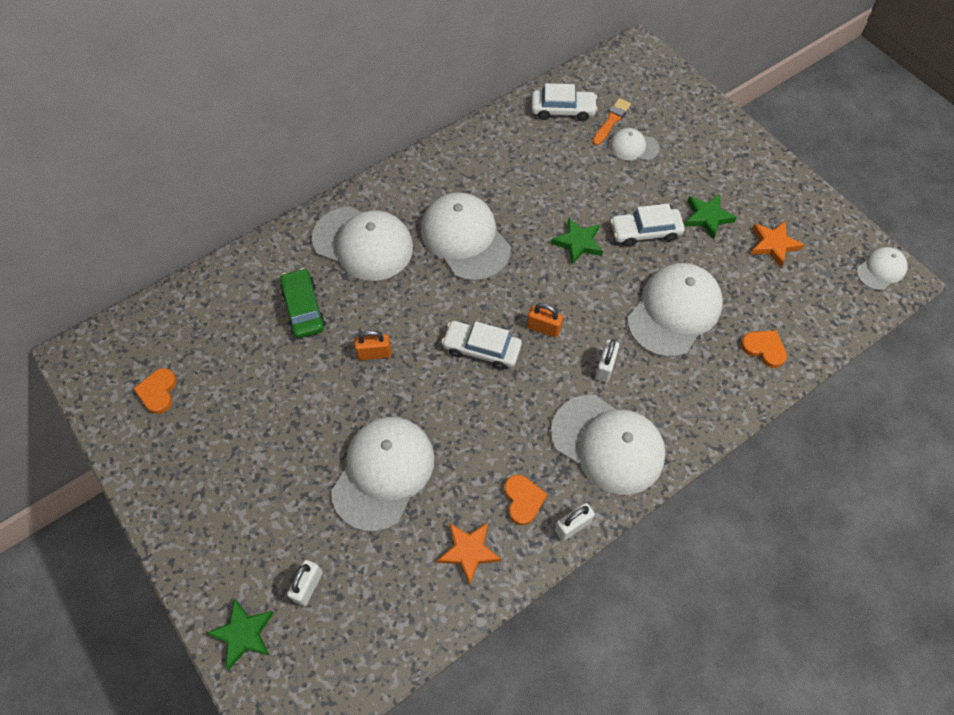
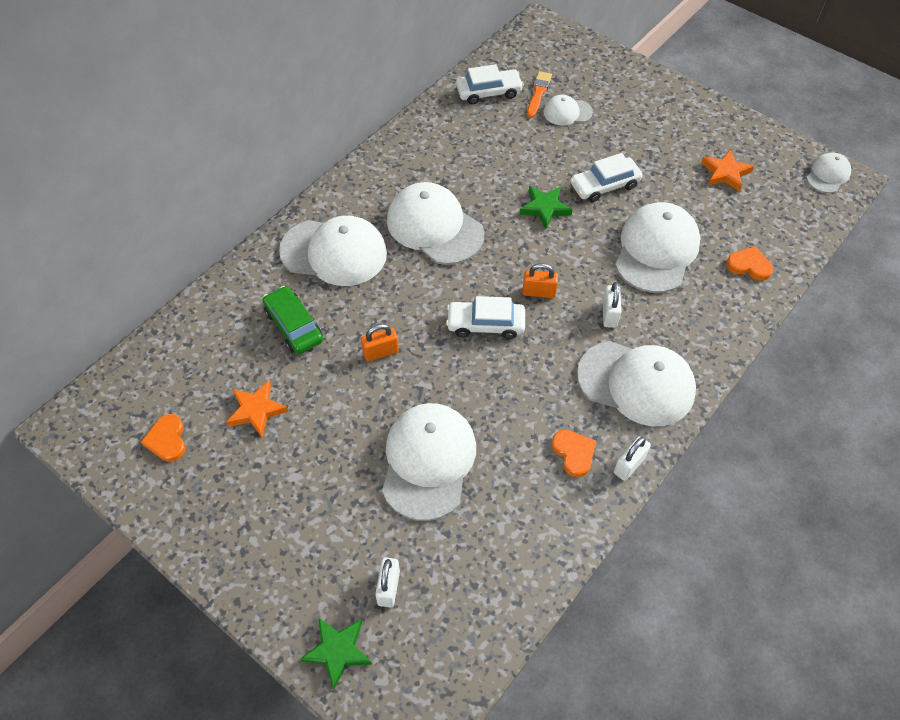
camera: 15 degrees left, 5 degrees down
orange star [437,522,501,585] -> orange star moved to [226,381,288,437]
green star [684,194,737,240] -> none

